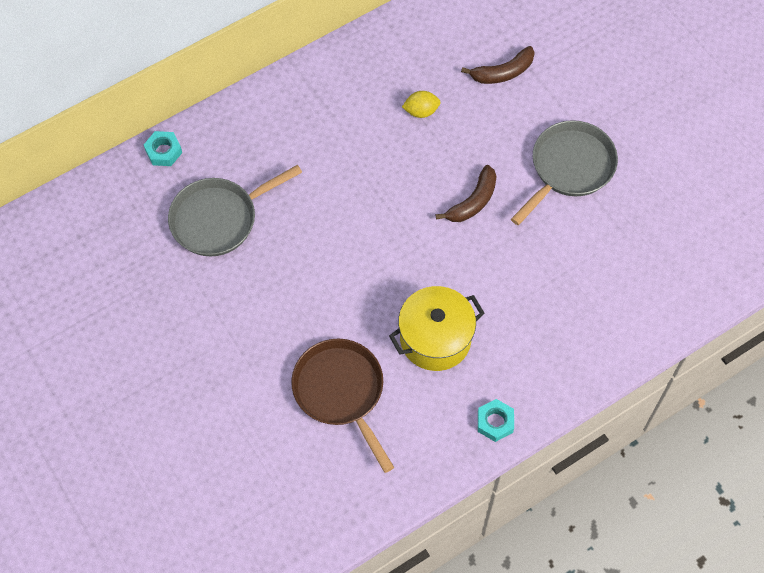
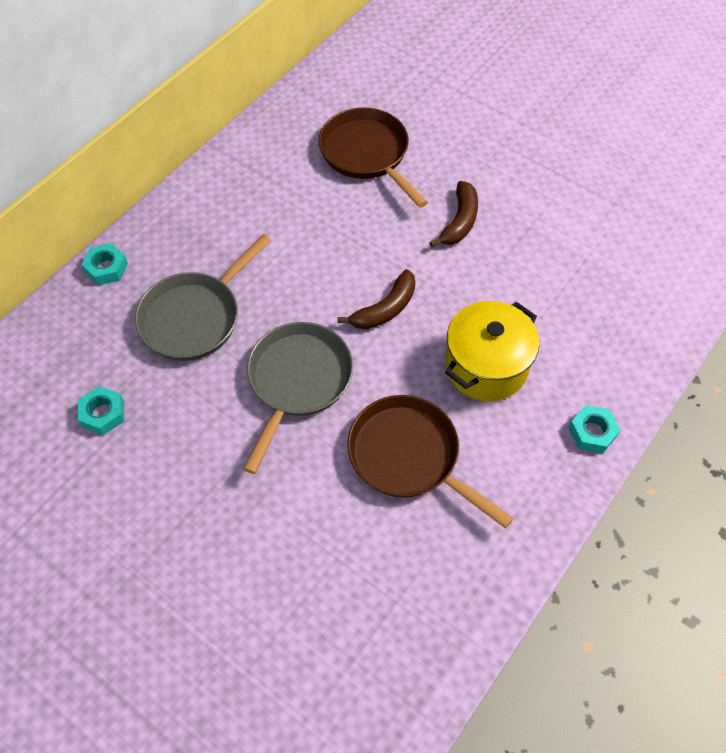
camera: 20 degrees left, 5 degrees down
yellow lemon [402,91,440,118] -> brown pan [319,108,428,208]
brown banana [461,46,535,84] -> brown banana moved to [338,269,416,329]
grey pan [511,120,618,225] -> grey pan moved to [243,322,353,474]
none -> turquoise nut [78,386,124,435]

